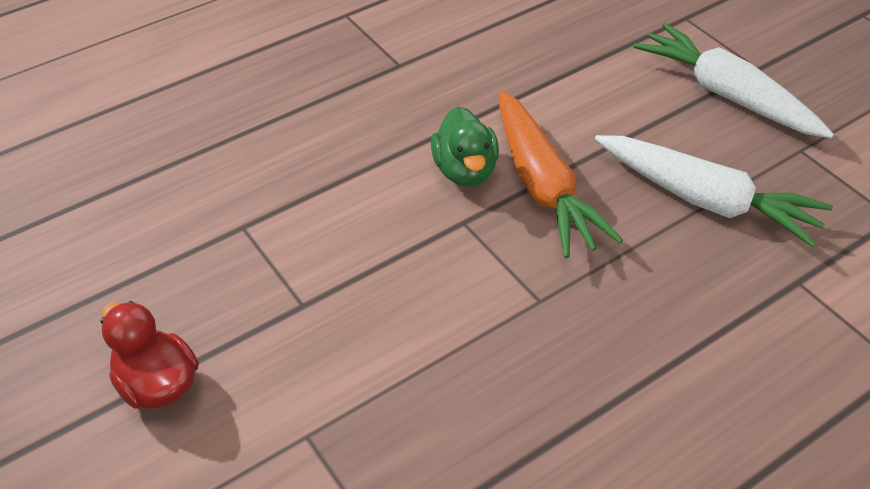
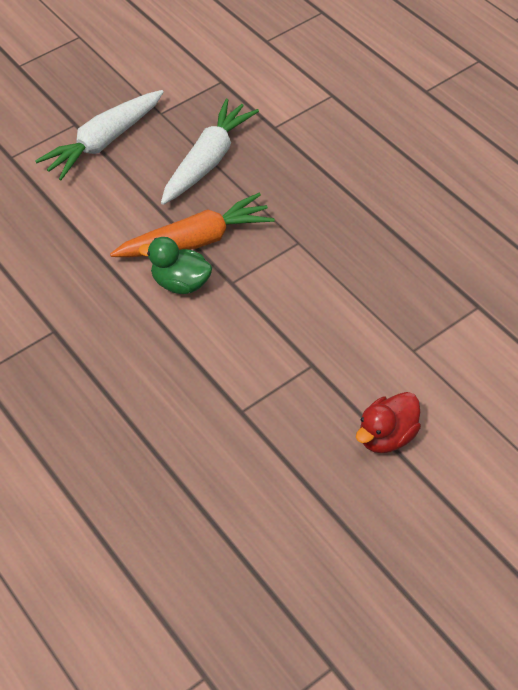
camera: 90 degrees left, 5 degrees up
green duck [431,106,499,187] -> green duck turned 150 degrees counterclockwise [138,237,212,294]

